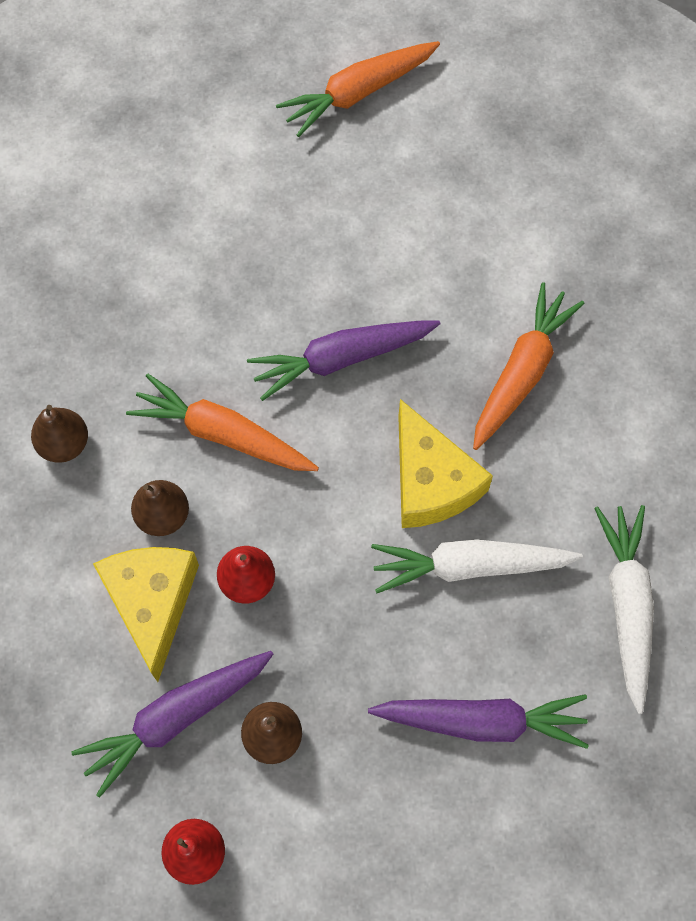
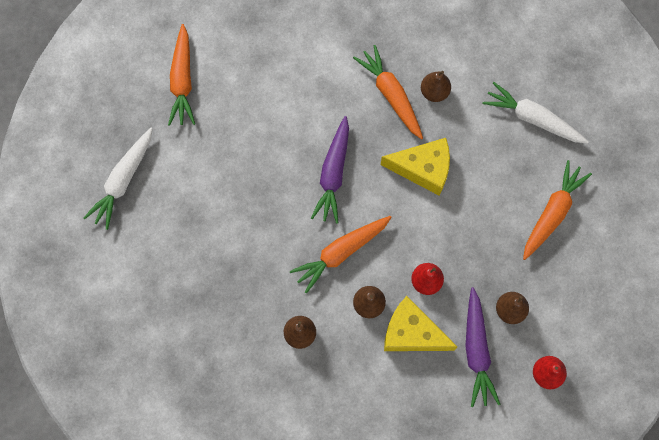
camera: 60 degrees left, 5 degrees up
purple carrot [368,694,589,749] -> orange carrot [523,160,592,260]
white carrot [371,539,583,593] -> white carrot moved to [84,128,153,230]
none -> brown pear [421,71,451,102]

